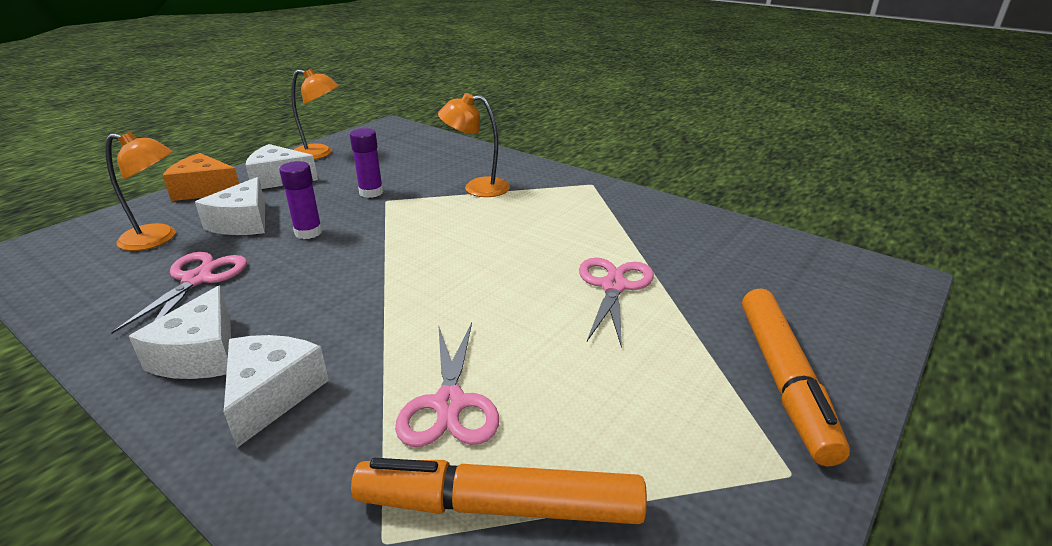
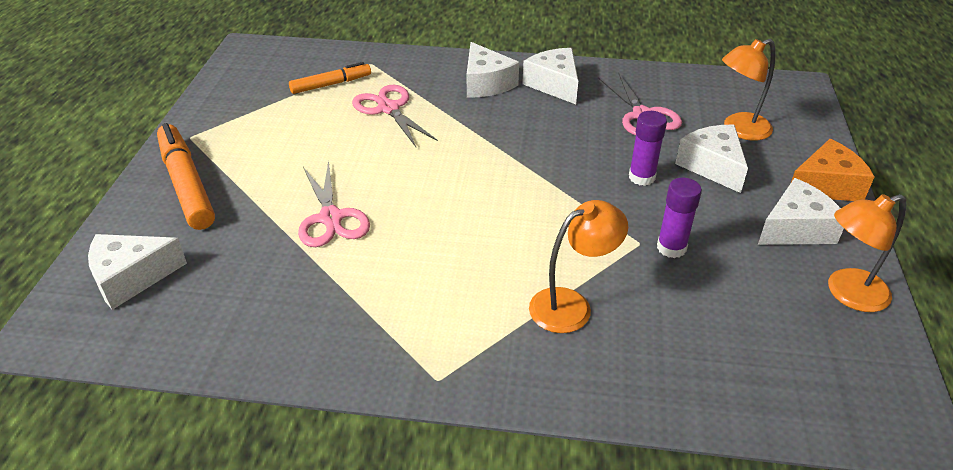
camera: 150 degrees right, 10 degrees up
orange marker [351,458,647,524] -> orange marker [289,62,371,94], size x0.61
none -> white cheese [88,234,187,310]

